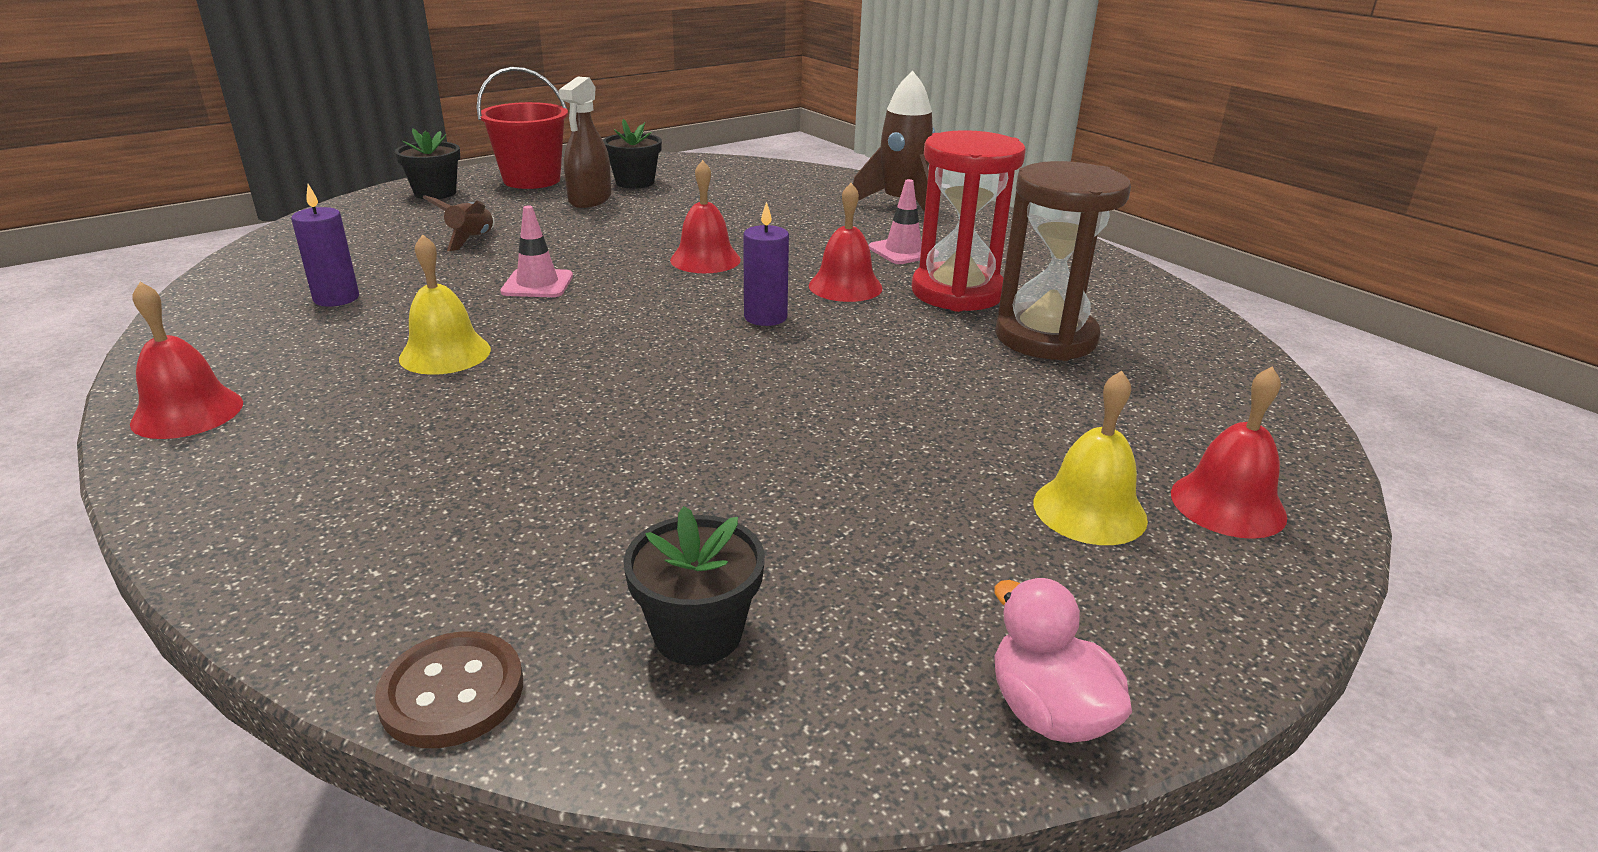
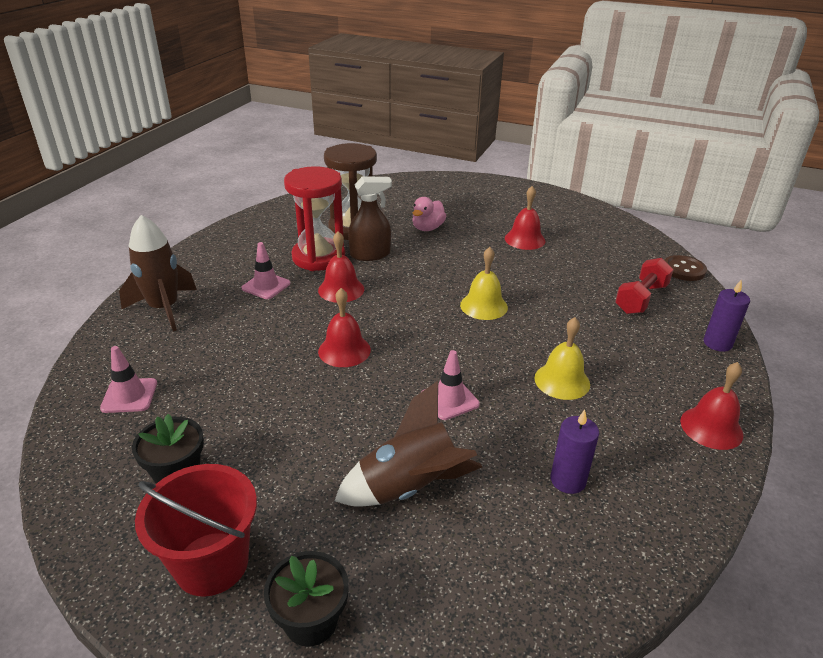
camera: 120 degrees left, 5 degrees up
brown rocket [422,195,495,251] -> brown rocket [335,381,482,506], size x1.81
brown spray bottle [559,76,611,208] -> brown spray bottle moved to [348,176,392,261]
black flower pot [623,506,765,666] -> none
purple candle [743,202,789,326] -> purple candle moved to [704,280,750,352]
pink duck [994,578,1132,743] -> pink duck moved to [412,197,446,231]
yellow bell [1034,371,1148,545] -> yellow bell moved to [460,247,508,320]
red bell [1171,366,1287,539] -> red bell moved to [505,186,545,250]
none -> pink traffic cone [100,346,157,413]
none -> red dumbbell [615,258,674,314]

